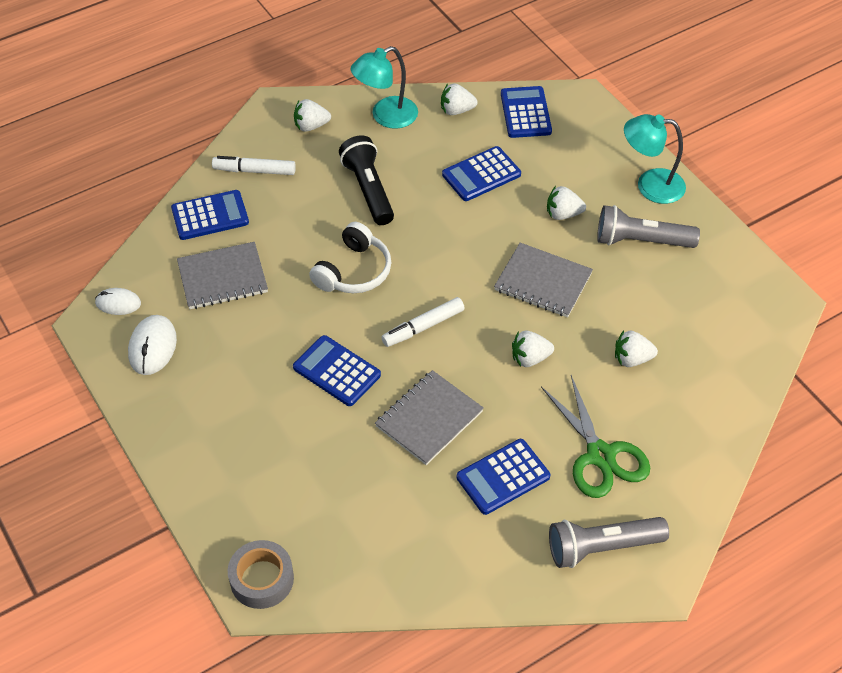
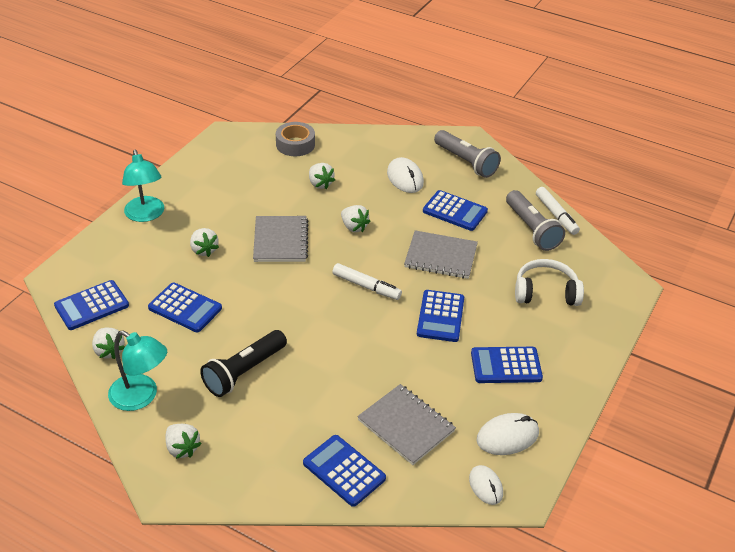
camera: 120 degrees left, 10 degrees down
white marker [212,156,296,175] -> white marker moved to [536,187,580,235]
grey tape [228,540,294,609] -> grey tape moved to [276,122,315,156]
white headphones [309,222,391,293] -> white headphones moved to [515,259,584,306]
green scissors [541,375,650,498] -> white mouse [387,157,424,193]
grey flashlight [597,205,700,248] -> grey flashlight moved to [506,190,565,251]
none -> blue calculator [471,347,543,383]

